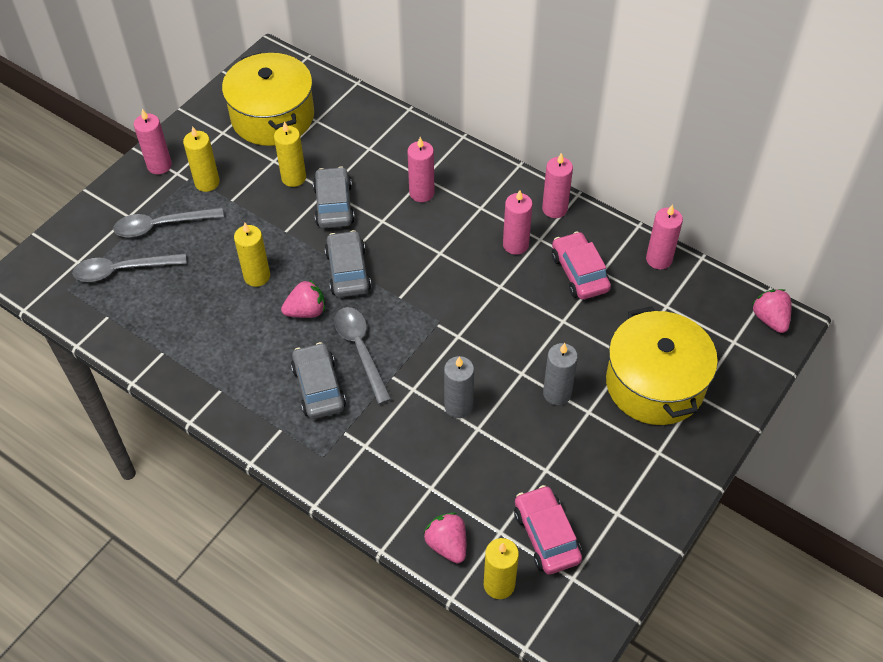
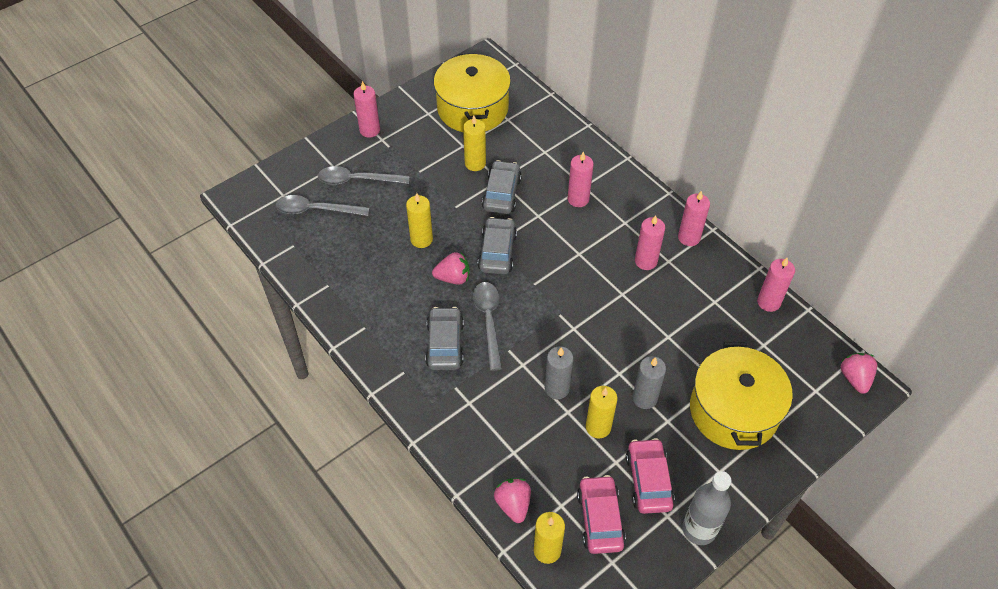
camera: 15 degrees right, 0 degrees up
yellow candle [183,126,220,192] -> yellow candle moved to [586,386,617,438]
pink car [552,231,611,300] -> pink car moved to [626,438,675,514]
none -> grey bottle [682,471,731,545]

